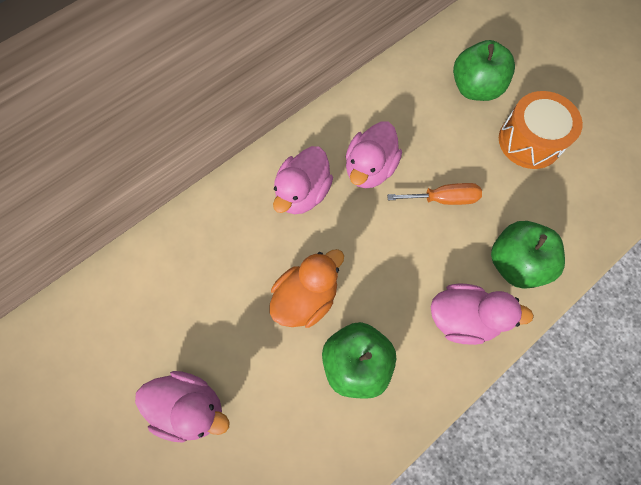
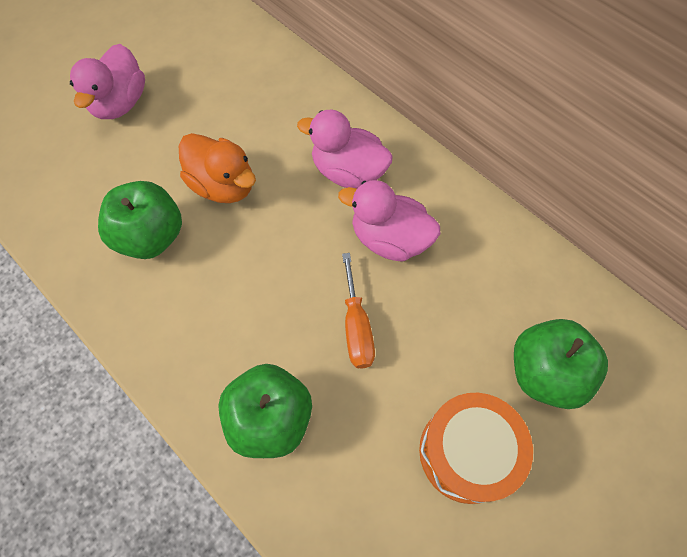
camera: 85 degrees right, 5 degrees down
pink duck [431,283,534,345] -> none

